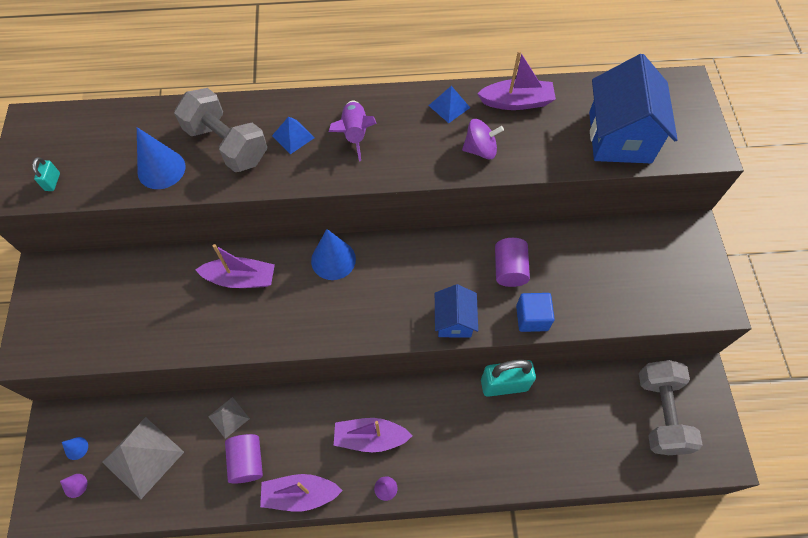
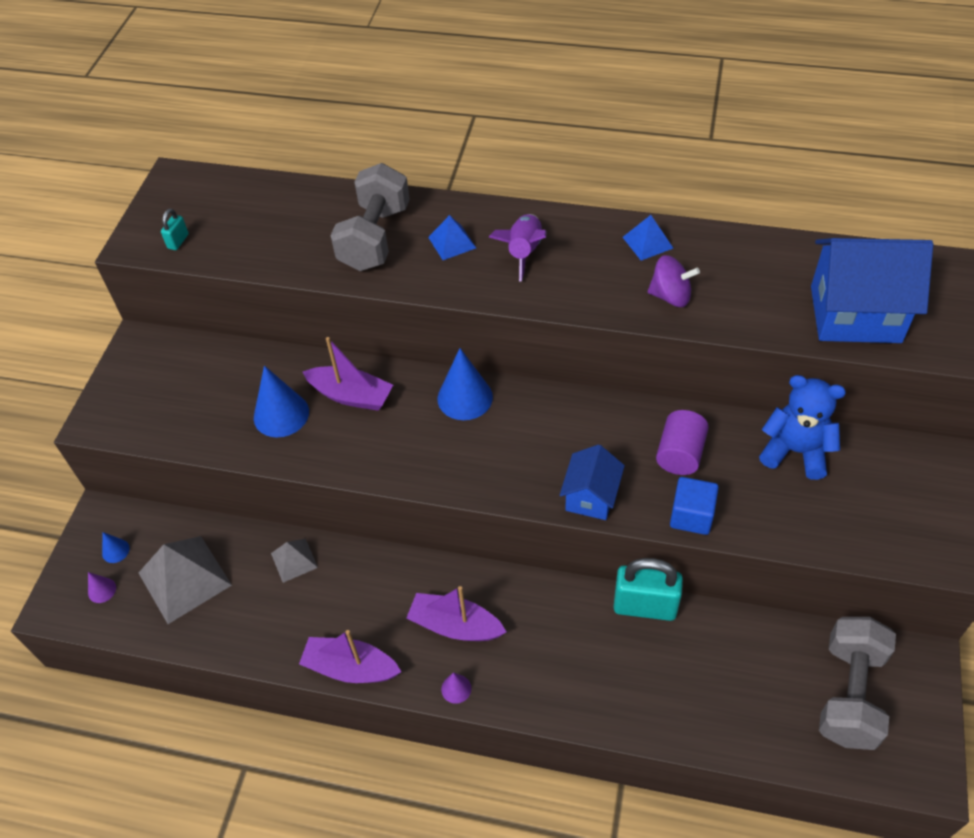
camera: 20 degrees right, 10 degrees down
blue cone [137,127,185,189] -> blue cone moved to [254,366,309,438]
grey dumbbell [174,88,267,172] -> grey dumbbell turned 45 degrees clockwise [330,163,410,271]
purple cylinder [225,434,263,484] -> none
purple boat [477,50,556,110] -> none
blue house [589,54,678,163] -> blue house turned 75 degrees clockwise [811,238,933,343]
none -> blue teddy bear [759,375,846,480]

